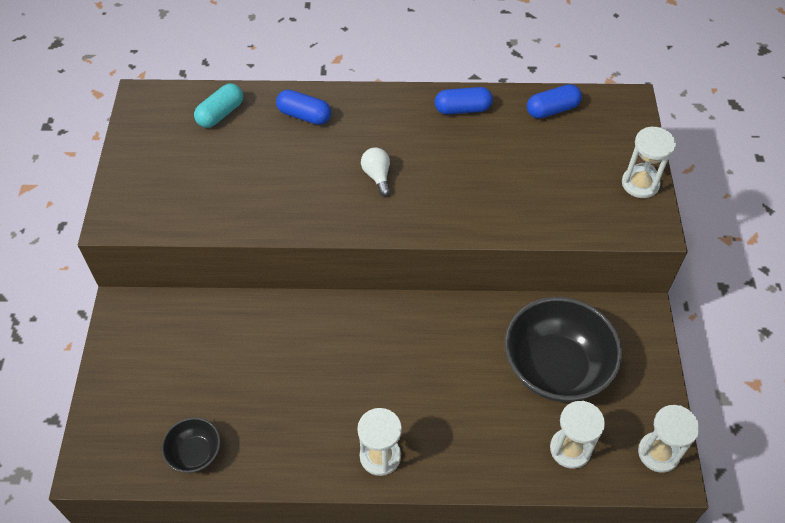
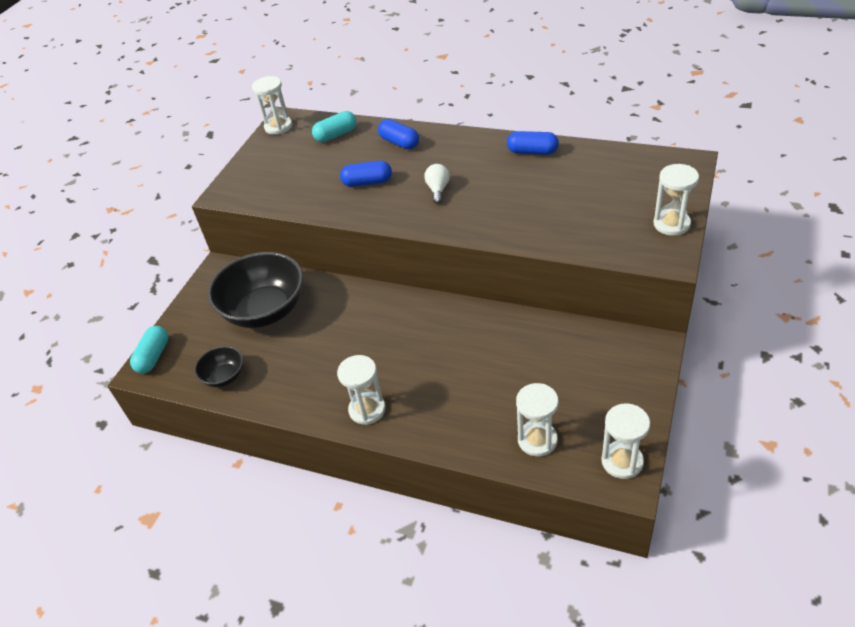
camera: 25 degrees right, 10 degrees down
black bowl [505,297,622,402] -> black bowl moved to [207,252,303,328]
blue capsule [527,84,582,119] -> blue capsule moved to [340,161,392,187]
none -> turquoise capsule [130,326,168,373]
none -> white hourglass [252,76,292,135]

